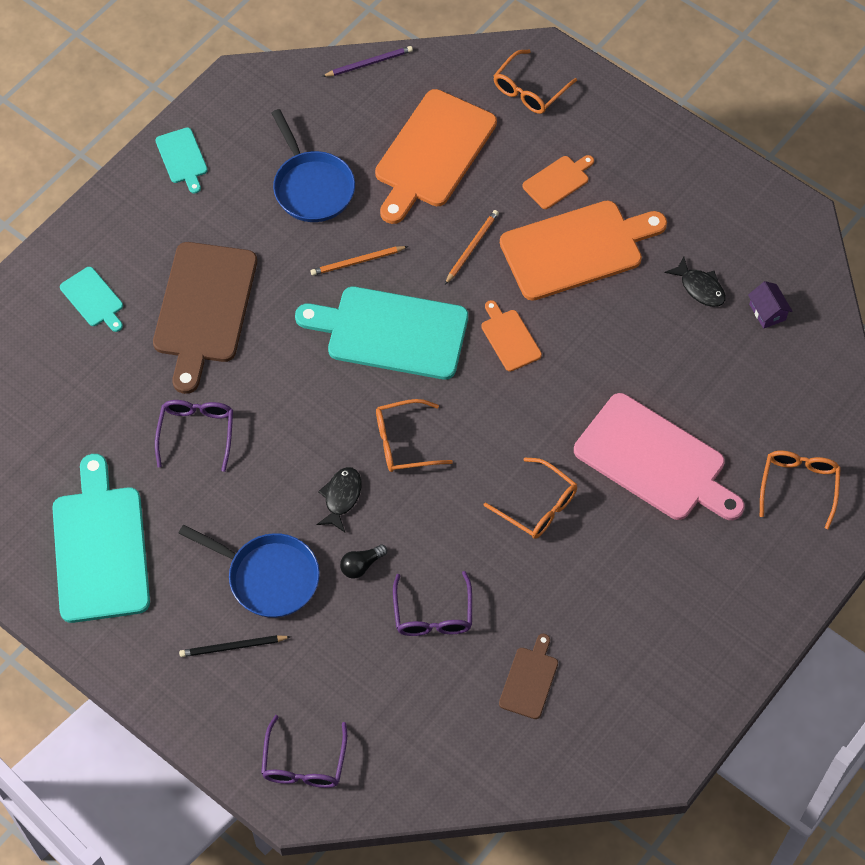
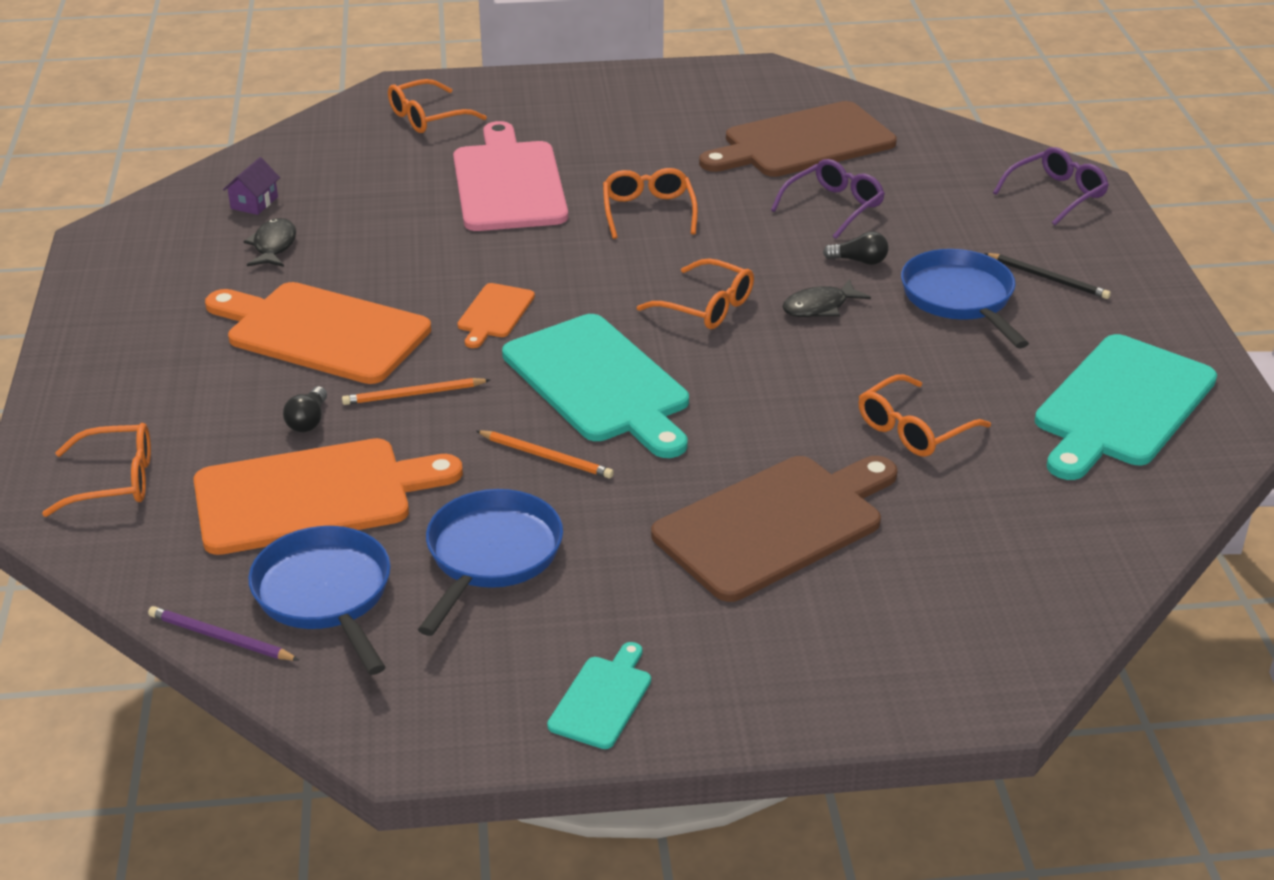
camera: 135 degrees left, 25 degrees down
turquoise cutting board [60,267,123,332] -> none
purple glasses [155,400,233,472] -> orange glasses [859,374,991,457]
brown cutting board [499,634,558,719] -> brown cutting board [699,101,897,177], size x2.10
orange cutting board [522,155,594,209] -> none
none -> blue pan [248,526,391,675]
none -> black light bulb [283,386,327,432]

